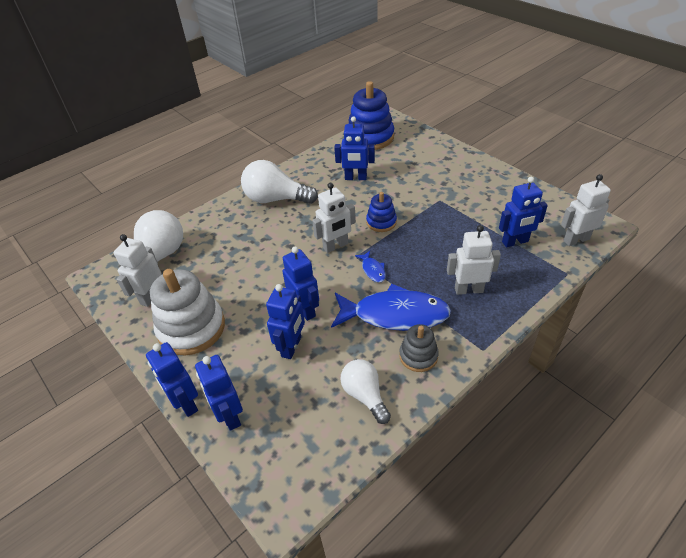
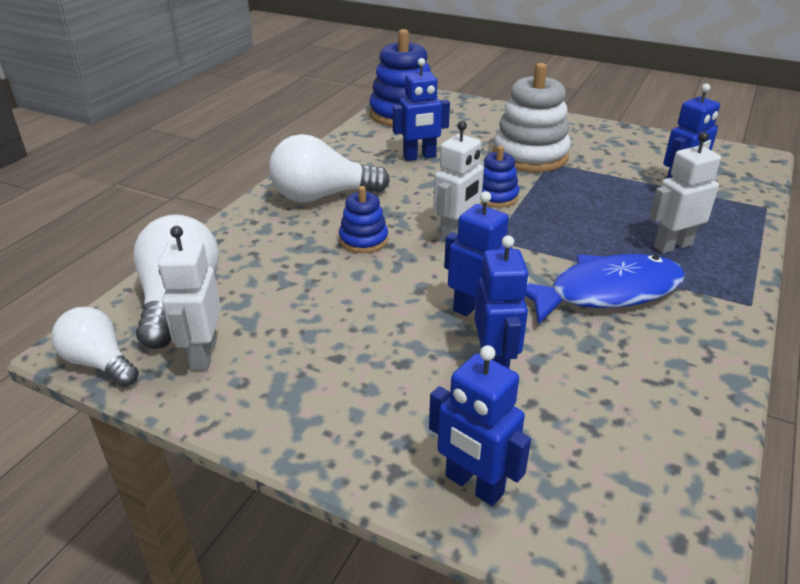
camera: 25 degrees left, 10 degrees down
blue robot [146,342,198,417] -> none
white stacking toy [150,269,225,355] -> white stacking toy moved to [493,63,571,172]
white light bulb [341,359,391,424] -> white light bulb moved to [52,307,139,387]
blue fish [355,251,386,283] -> none
grey stacking toy [399,324,439,372] -> none
white robot [561,174,611,246] -> none
none -> blue stacking toy [339,186,388,253]

